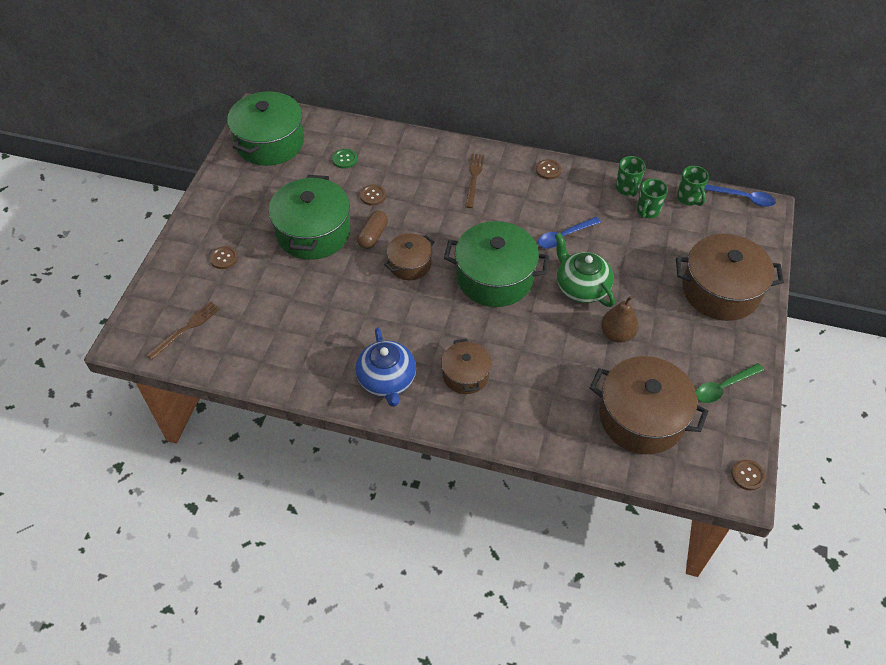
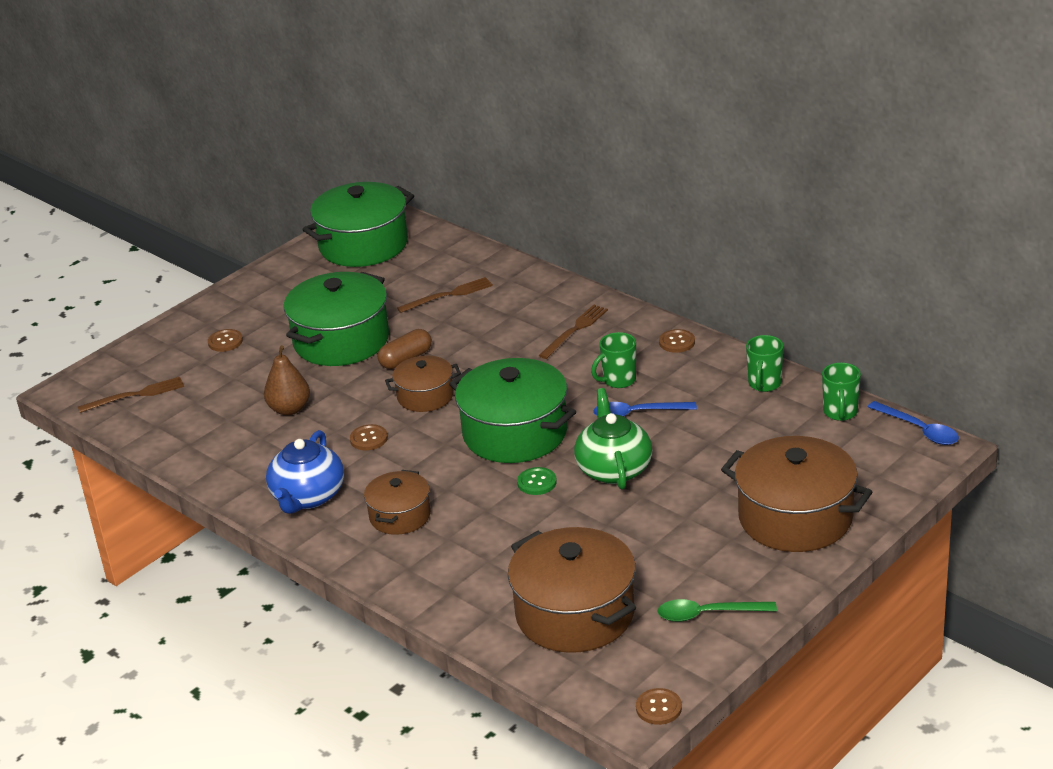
camera: 30 degrees right, 20 degrees down
green button [332,149,357,169] -> green button moved to [517,467,557,495]
brown button [360,185,386,206] -> brown button moved to [350,424,388,450]
brown pear [601,296,639,343] -> brown pear moved to [264,345,310,415]
green mug [637,178,668,219] -> green mug moved to [591,332,636,388]
none -> brown fork [397,277,493,313]

